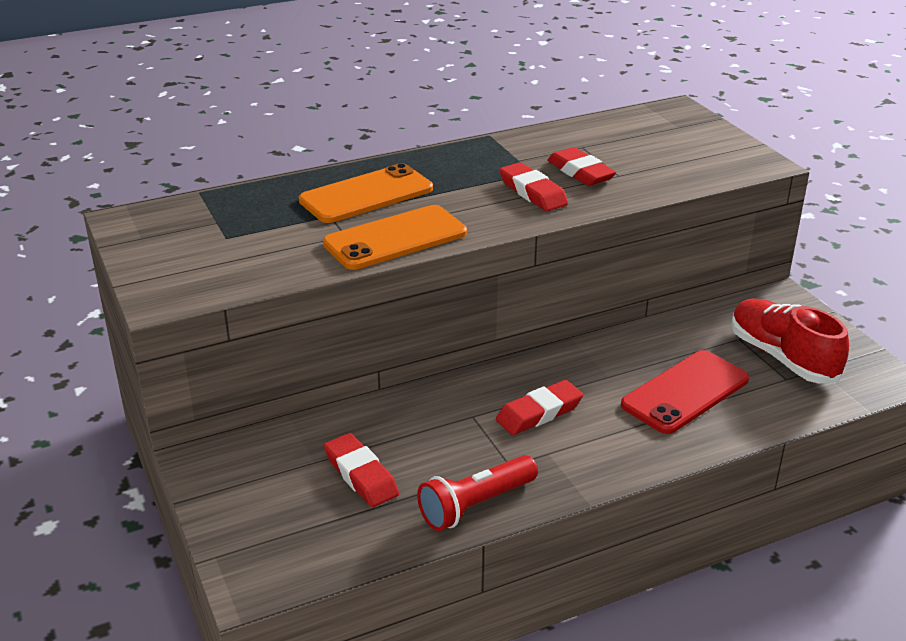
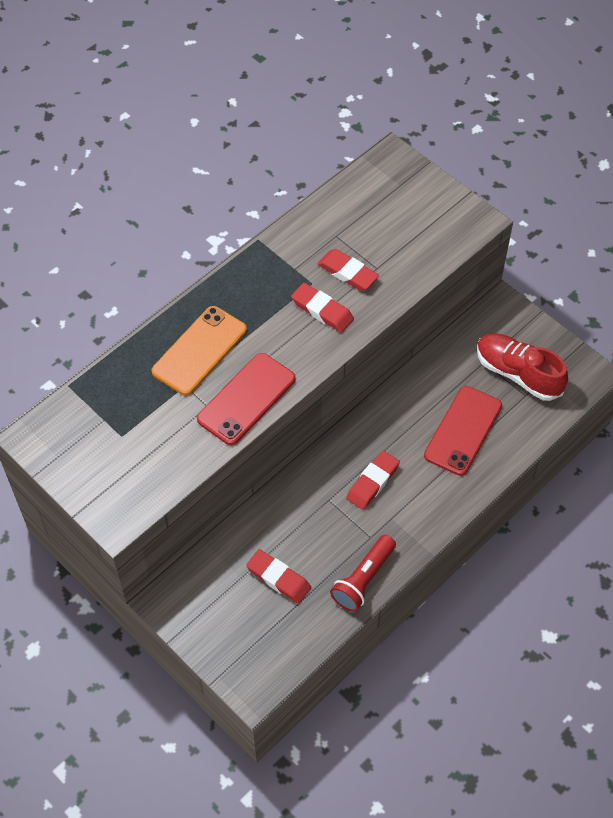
camera: 20 degrees left, 25 degrees up
orange phone [323,205,467,270] -> red phone [197,353,295,445]

